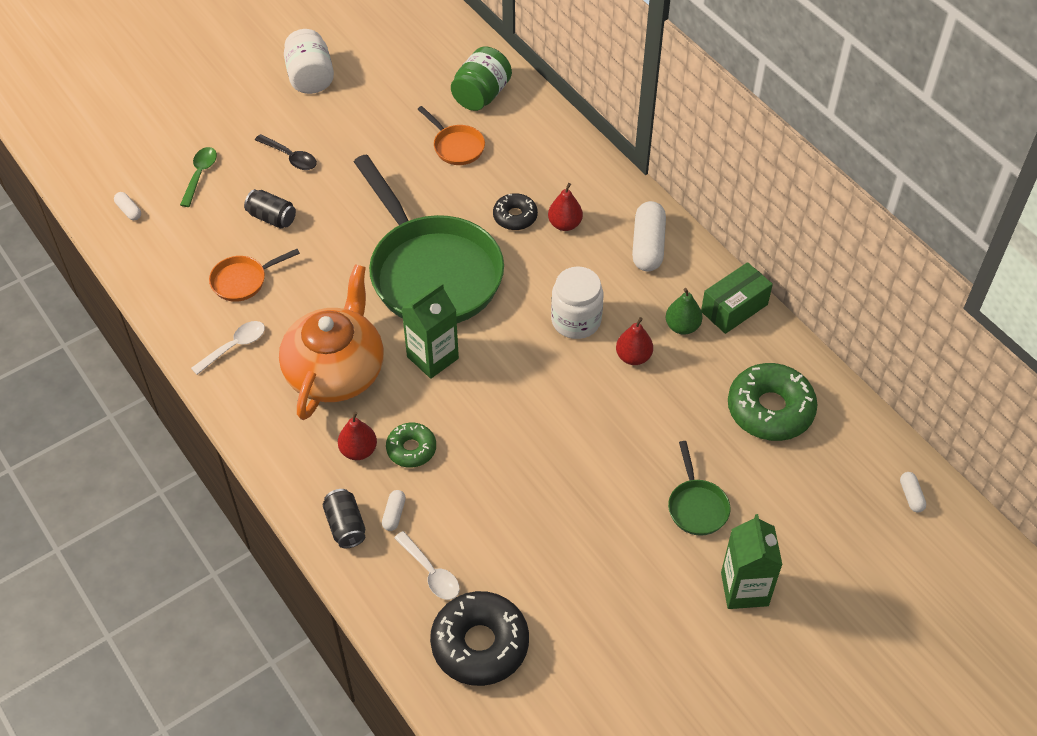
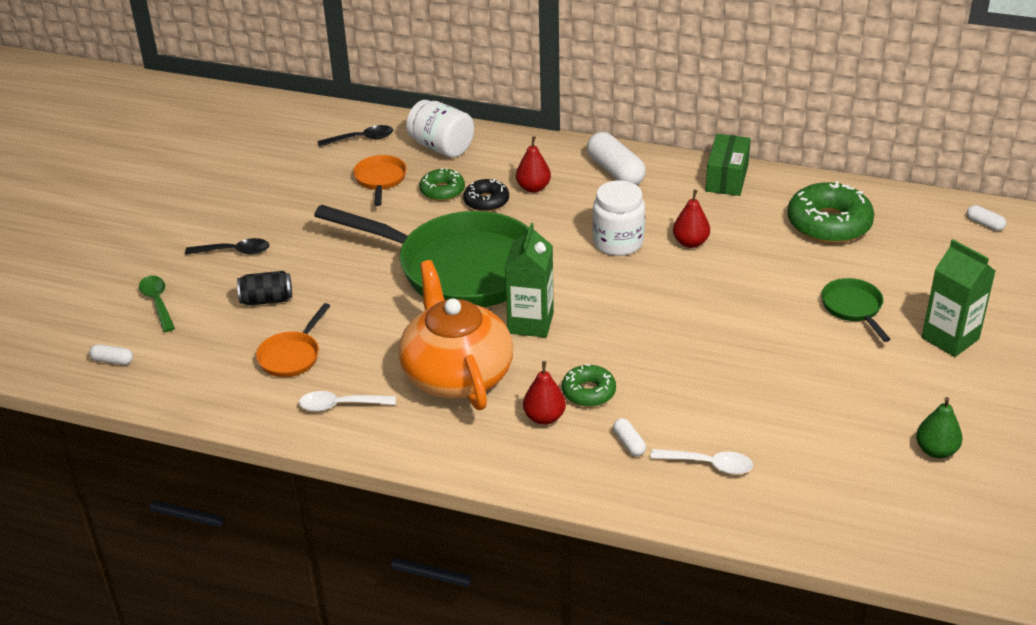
camera: 35 degrees left, 15 degrees down
white spoon [191,321,265,375] -> white spoon turned 105 degrees counterclockwise [299,391,396,411]
white jar [284,29,334,94] -> white jar moved to [406,100,474,158]
black can [323,489,365,548] -> none
orange pan [418,106,485,165] -> orange pan turned 105 degrees counterclockwise [353,155,407,206]
black donut [430,591,529,686] -> none
green jar [451,46,512,111] -> black spoon [318,125,393,147]
green pear [666,288,702,335] -> green pear moved to [916,397,962,458]
green pan [668,441,730,536] -> green pan turned 150 degrees counterclockwise [821,278,891,342]
none -> green donut [420,168,465,201]

